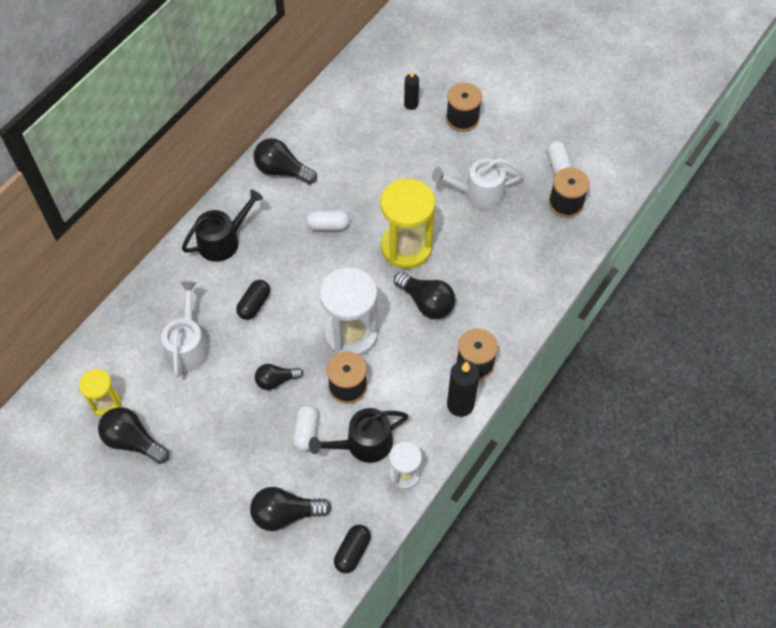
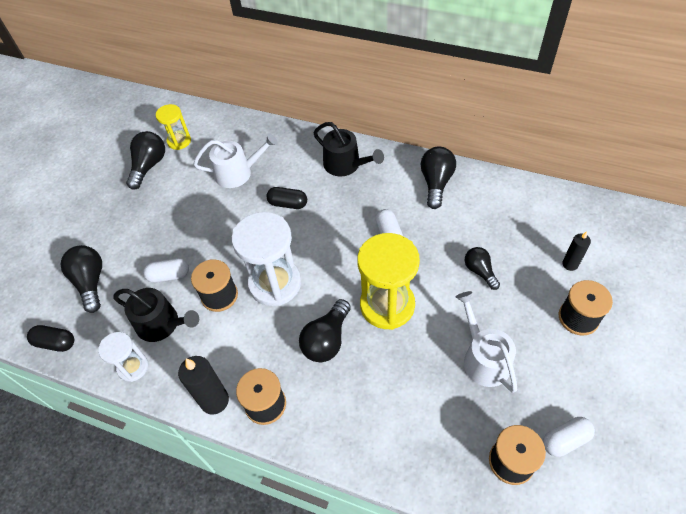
camera: 80 degrees right, 5 degrees down
black light bulb [255,364,303,390] -> black light bulb moved to [465,247,500,290]
black watering can [309,408,408,463] -> black watering can turned 150 degrees clockwise [113,288,199,342]

